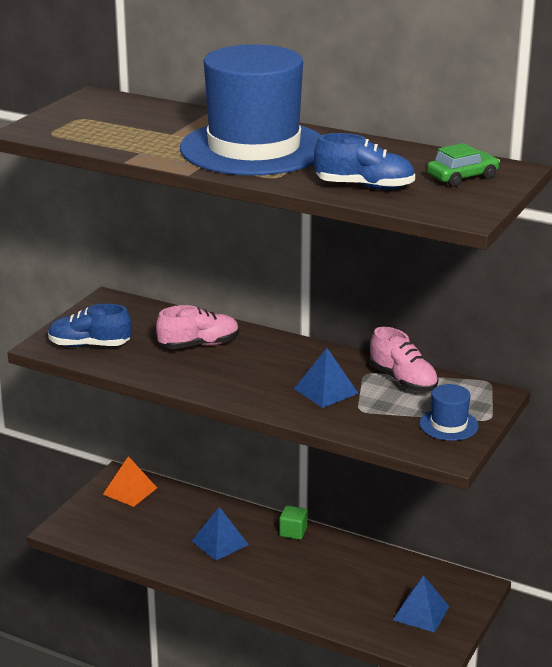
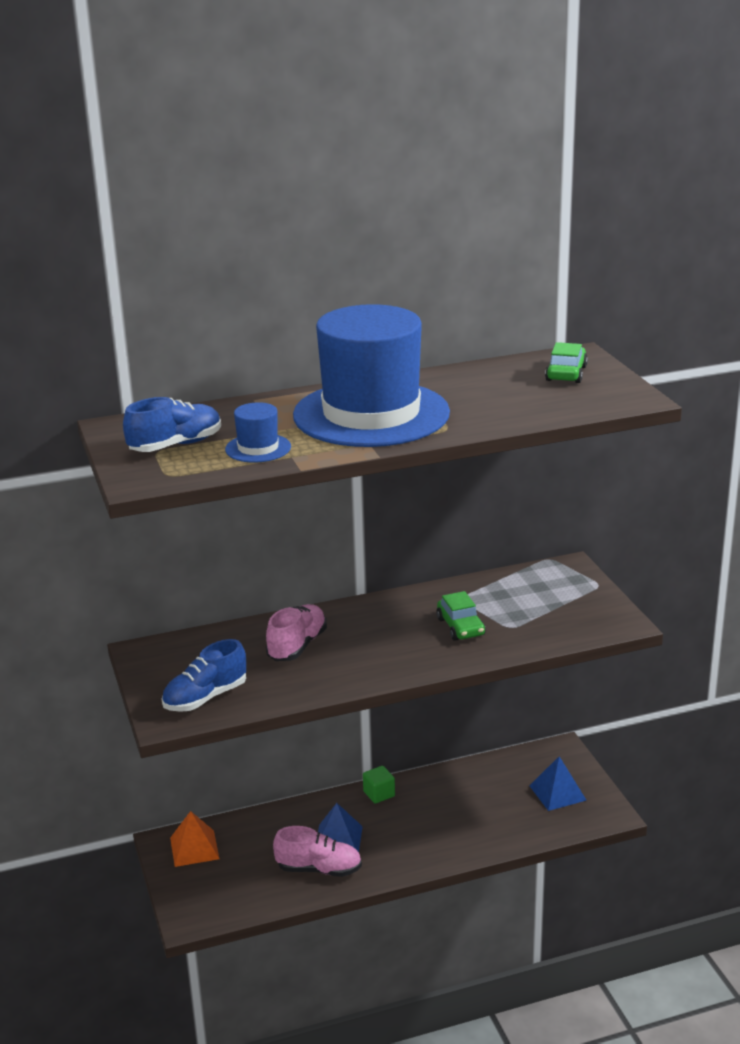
camera: 45 degrees left, 0 degrees up
blue pyramid [294,348,359,408] -> green car [436,591,486,641]
blue shoe [314,133,415,190] -> blue shoe moved to [123,397,221,452]
pink shoe [370,327,439,392] -> pink shoe moved to [273,826,362,877]
blue hat [420,384,479,441] -> blue hat moved to [225,402,291,463]

